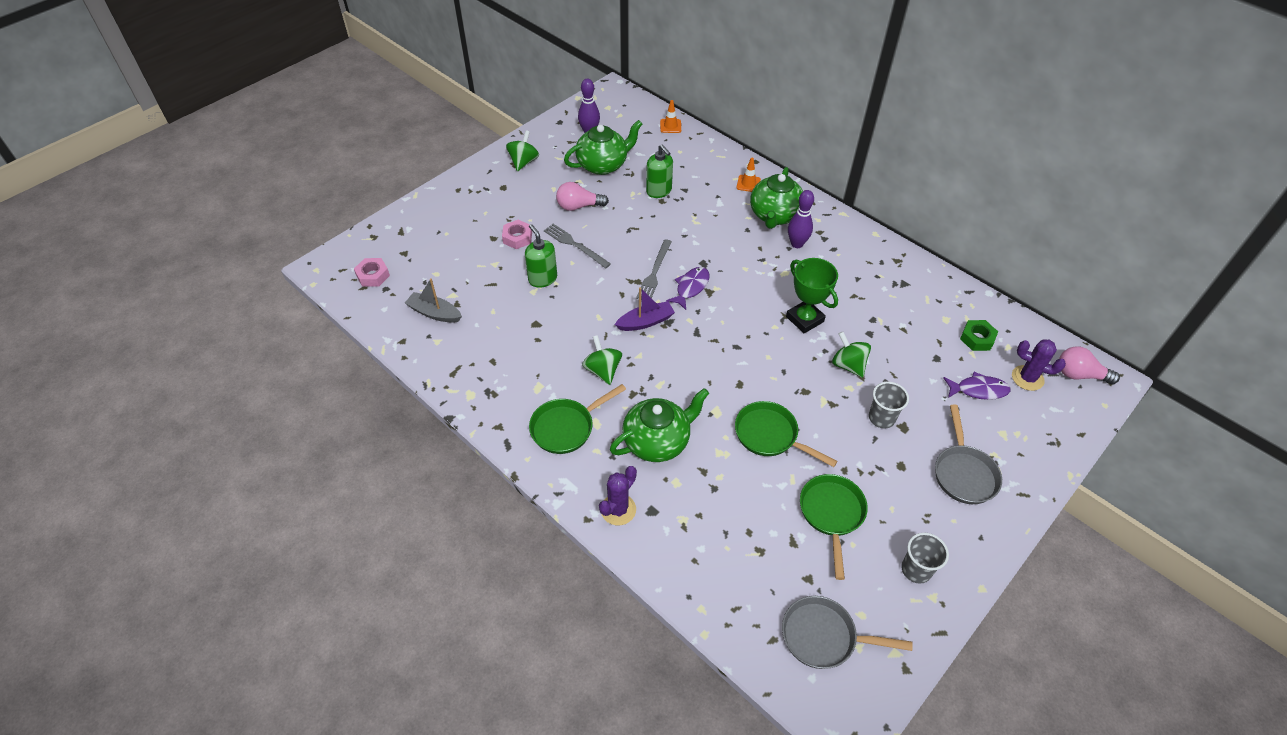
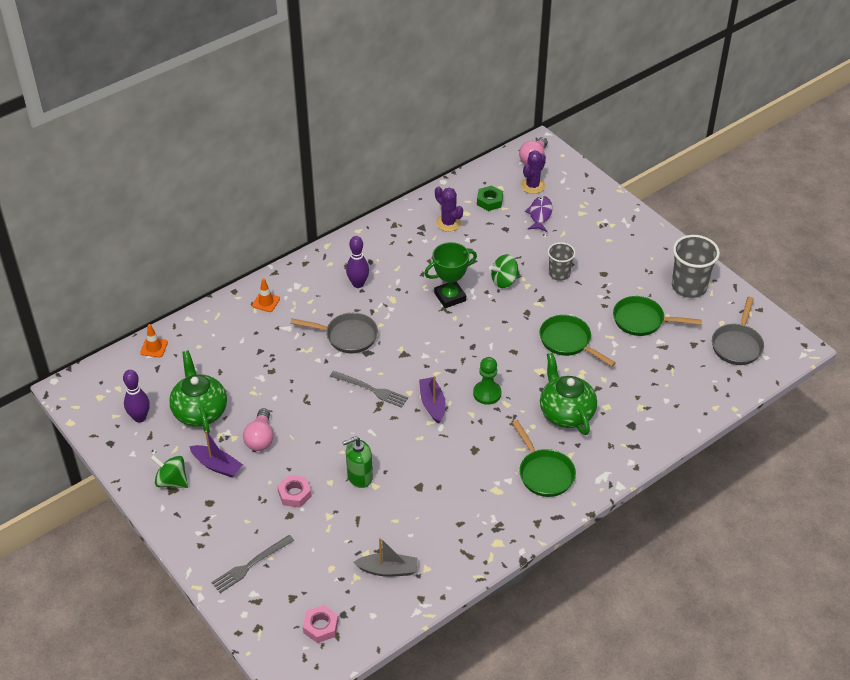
camera: 80 degrees left, 5 degrees down
grey boat [405,278,462,323] -> grey boat turned 120 degrees counterclockwise [353,538,418,577]
grey fork [544,224,611,268] -> grey fork moved to [211,535,294,593]
green spinning top [582,335,622,385] -> none
purple cactus [599,466,637,525] -> purple cactus moved to [435,186,463,232]
green soap dispenser [646,145,673,198] -> none
purple fish [666,267,709,310] -> none
green pan [735,401,838,467] -> green pan turned 90 degrees clockwise [540,315,616,367]
green teapot [750,167,803,229] -> none
grey cup [901,533,949,584] -> grey cup [672,235,720,298], size x1.63
grey pan [935,405,1002,504] -> grey pan moved to [290,313,378,353]
none -> purple boat [189,430,243,478]
none -> green pawn [473,357,501,405]

